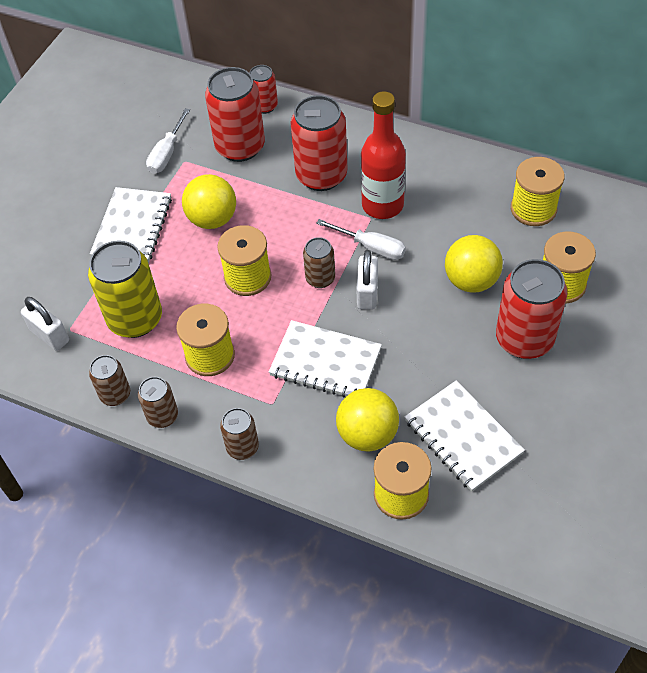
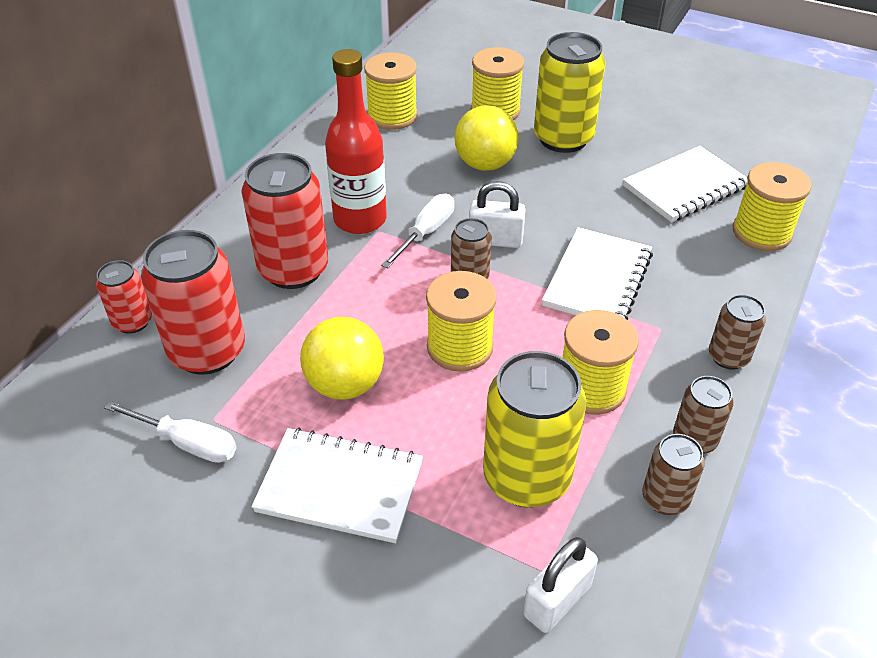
camera: 90 degrees left, 10 degrees down
yellow ball [336,388,399,451] -> none
red can [496,259,567,359] -> yellow can [534,32,605,153]

